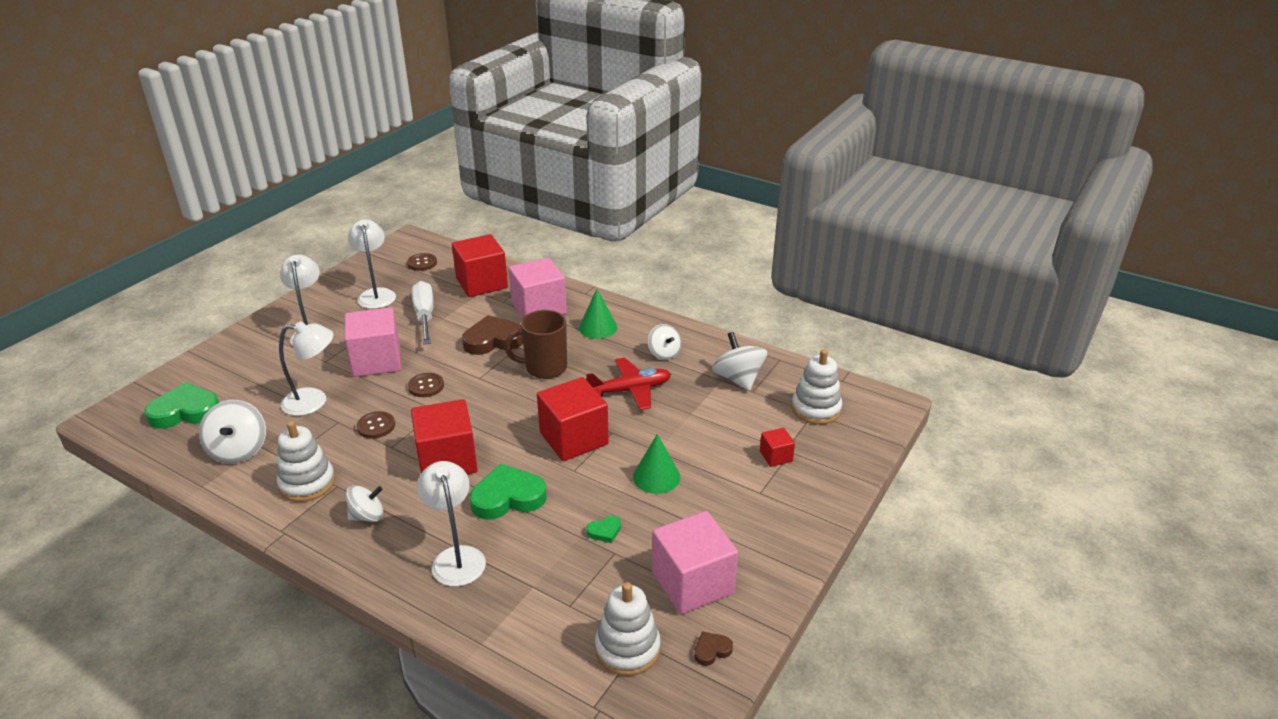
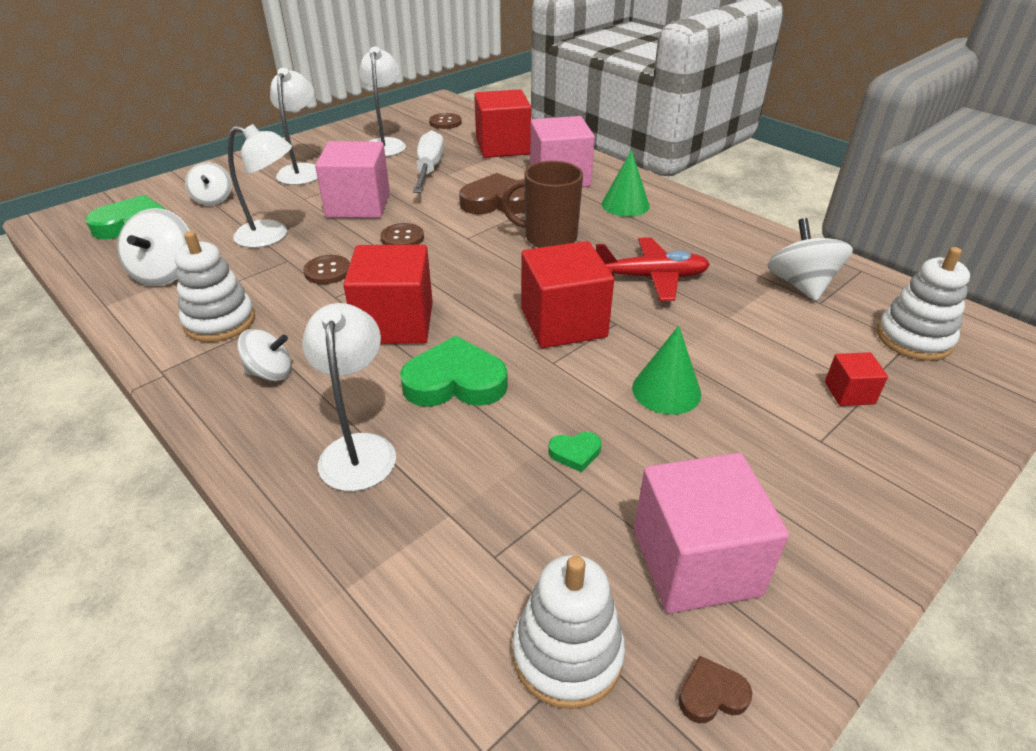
camera: 15 degrees right, 5 degrees up
white spinning top [648,324,681,360] -> white spinning top moved to [185,162,232,206]

